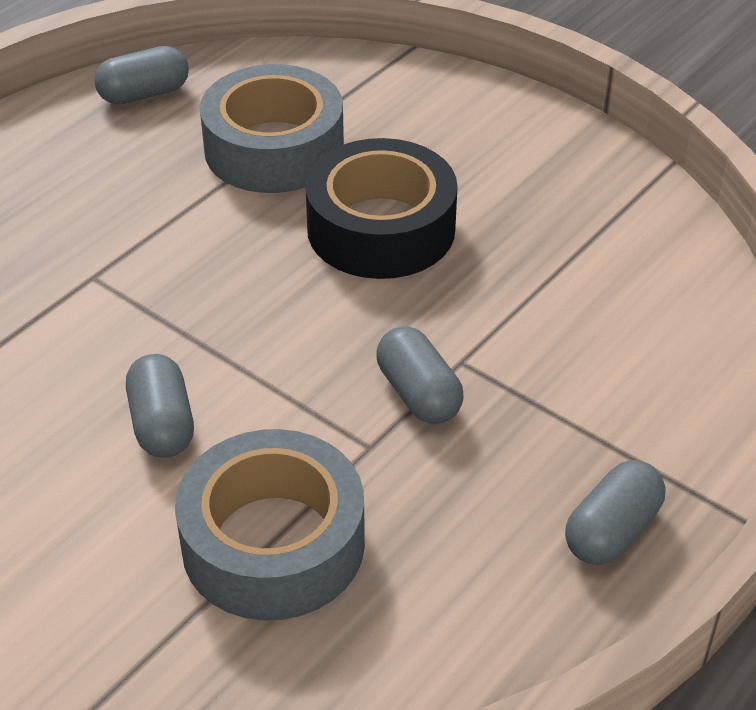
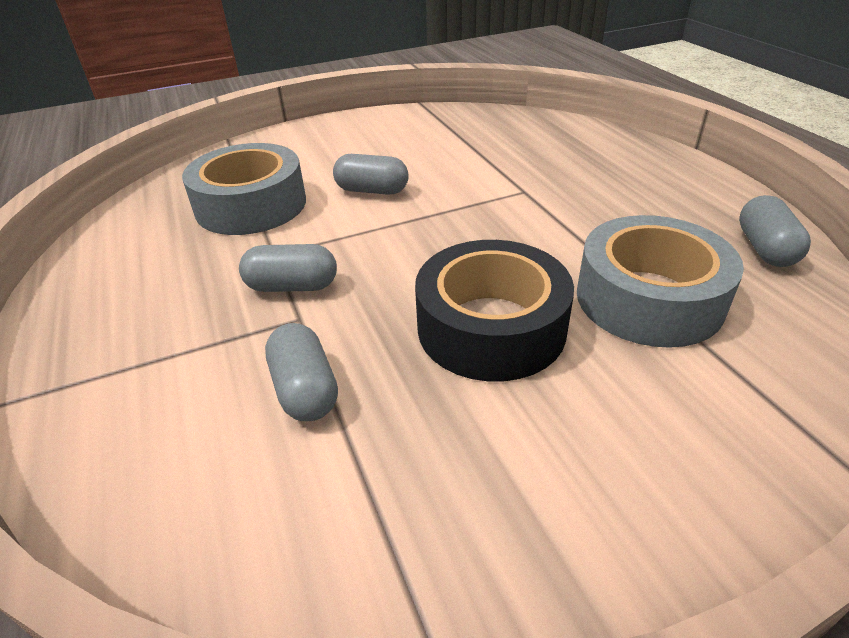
camera: 120 degrees right, 5 degrees down
grey capsule [565,460,665,565] -> grey capsule moved to [265,323,338,421]

